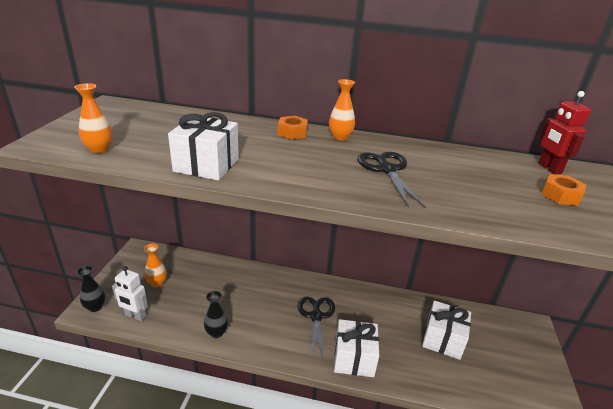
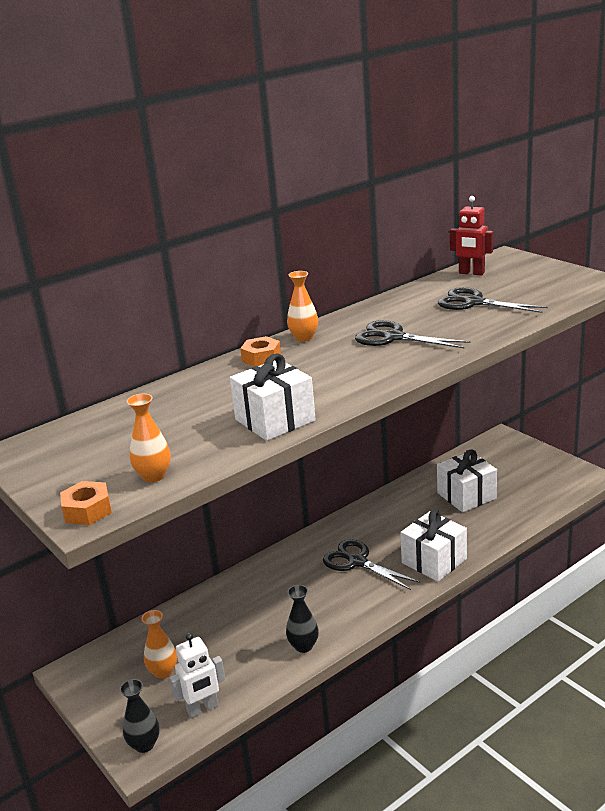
camera: 45 degrees left, 5 degrees down
orange nut [542,174,586,206] -> orange nut moved to [60,481,112,525]
none -> black scissors [438,287,548,313]

